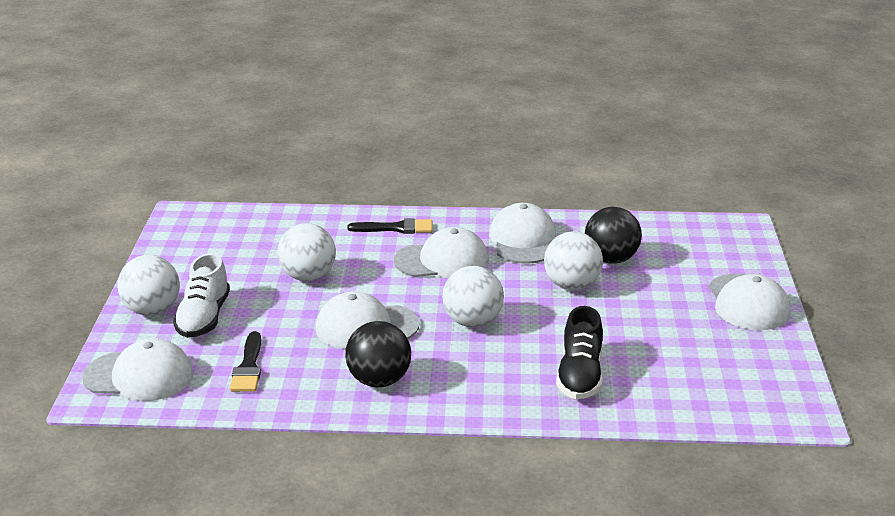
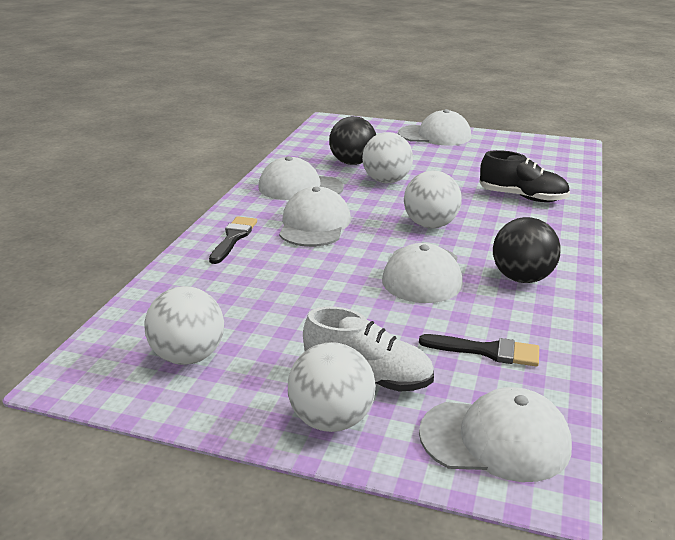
camera: 75 degrees left, 0 degrees up
white cap [82,338,193,401] -> white cap turned 75 degrees clockwise [419,387,572,482]
white ball [278,223,336,281] -> white ball moved to [144,286,224,365]

